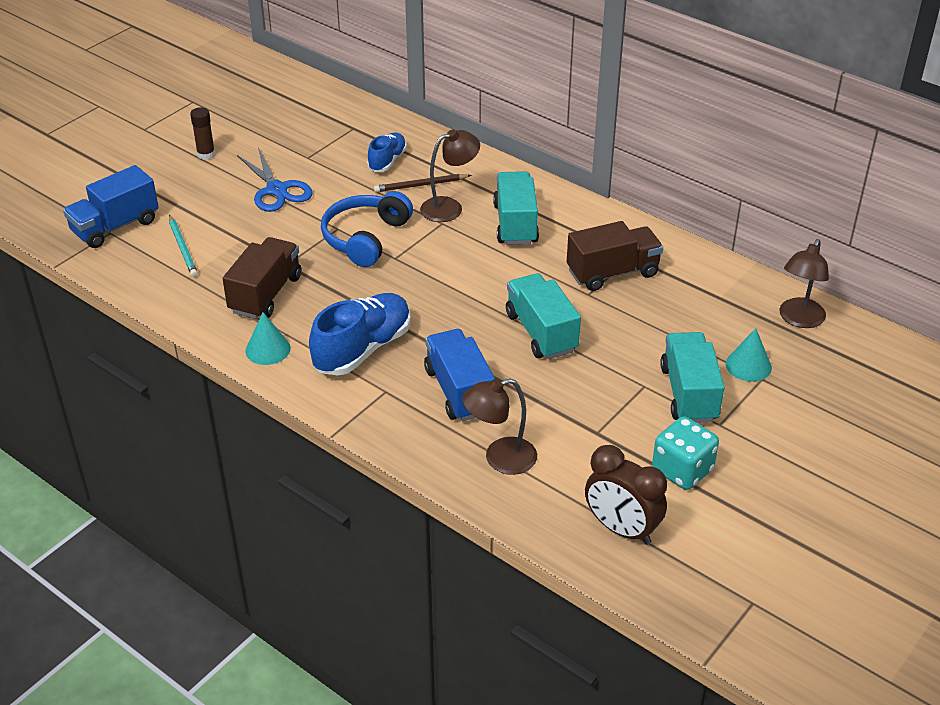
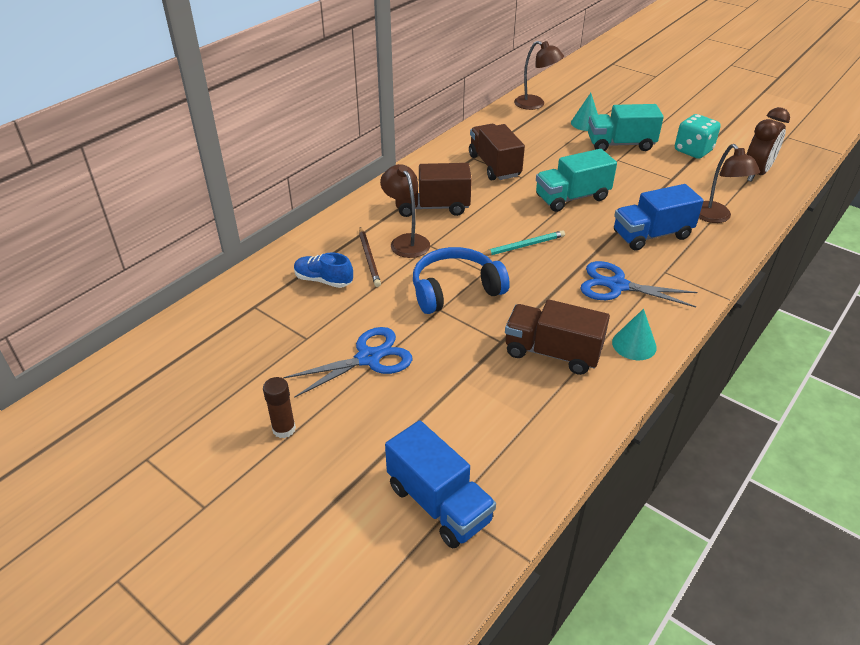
camera: 90 degrees left, 0 degrees up
turquoise pencil [169,215,198,277] -> turquoise pencil moved to [482,230,565,256]
blue shoe [309,293,411,376] -> blue scissors [580,261,697,307]
blue headphones [321,191,413,267] -> blue headphones turned 135 degrees clockwise [413,247,510,314]
turquoise truck [493,171,539,245] -> brown truck [395,163,472,217]

